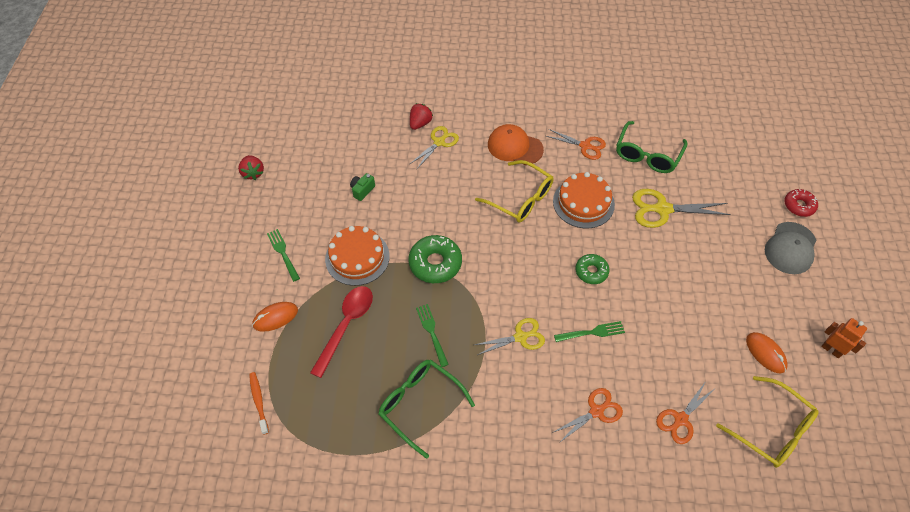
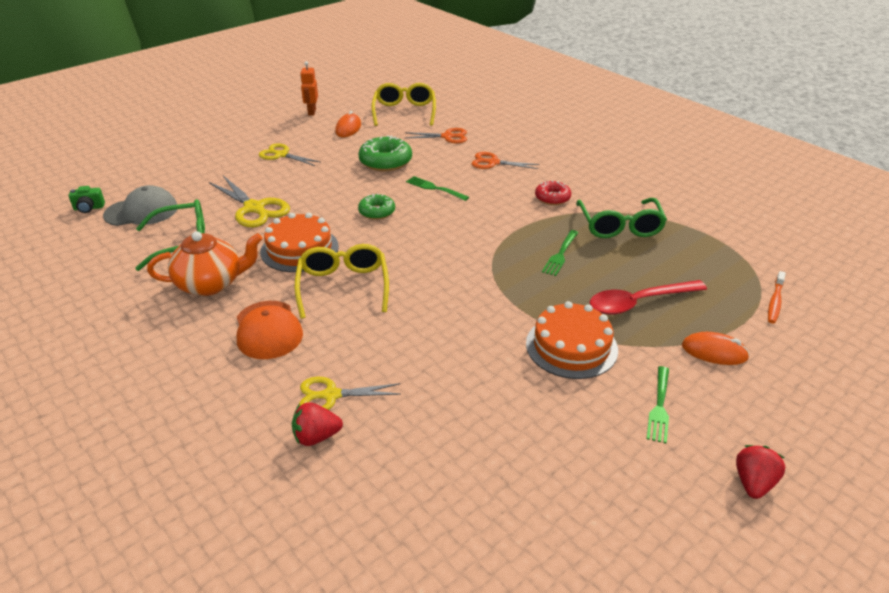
camera: 135 degrees left, 20 degrees down
red strawberry [238,155,264,180] -> red strawberry moved to [736,445,785,499]
green camera [350,173,375,201] -> green camera moved to [69,186,105,213]
green donut [408,235,462,283] -> green donut moved to [358,135,412,172]
yellow scissors [474,318,545,355] -> yellow scissors moved to [259,143,320,166]
orange scissors [546,129,606,160] -> orange teapot [147,231,262,296]
grey cap [765,222,816,274] -> grey cap moved to [103,185,177,226]
red donut [784,189,818,217] -> red donut moved to [535,180,571,205]

